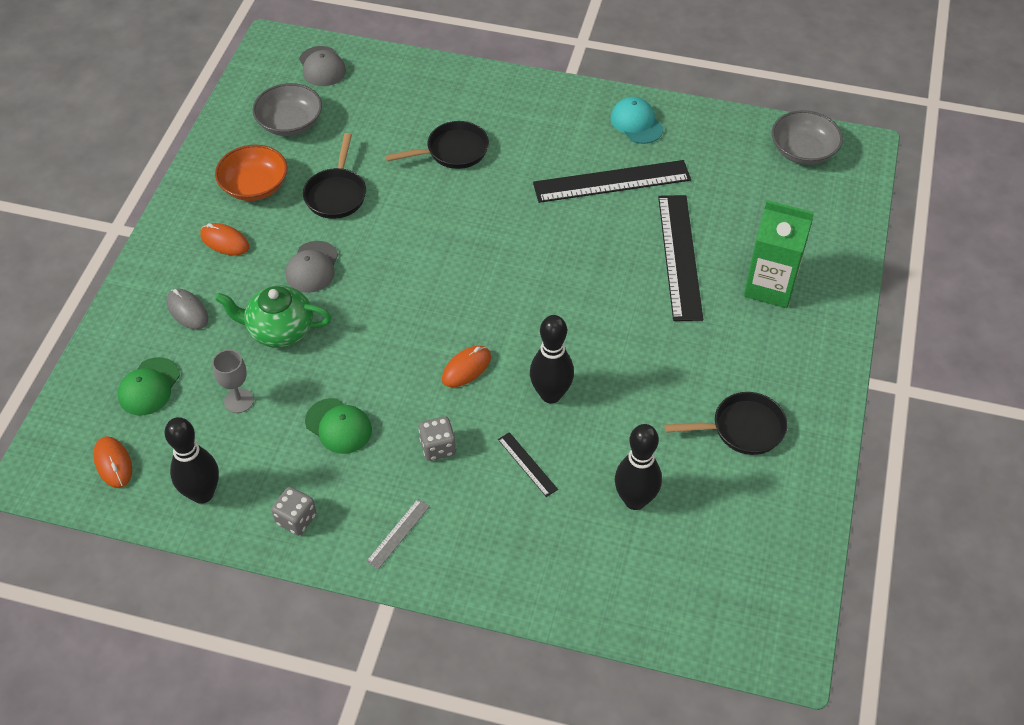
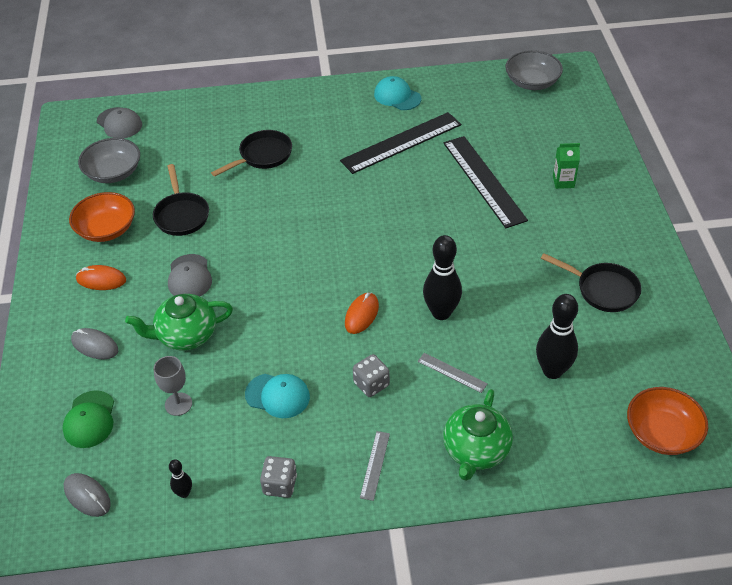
camera: 20 degrees left, 5 degrees down
orange mouse [93,436,132,488] -> grey mouse [64,473,111,517]
black bowling pin [165,417,219,504] -> black bowling pin [169,459,192,498], size x0.49
green cap [305,398,372,454] -> turquoise cap [245,374,310,418]
black ruler [498,432,558,497] -> grey ruler [418,353,488,393]
black pan [664,392,787,455] -> black pan turned 60 degrees clockwise [541,253,642,312]
green carton [744,200,814,308] -> green carton [553,143,580,189], size x0.52
none -> green teapot [443,389,513,481]
none -> orange bowl [627,387,708,455]

